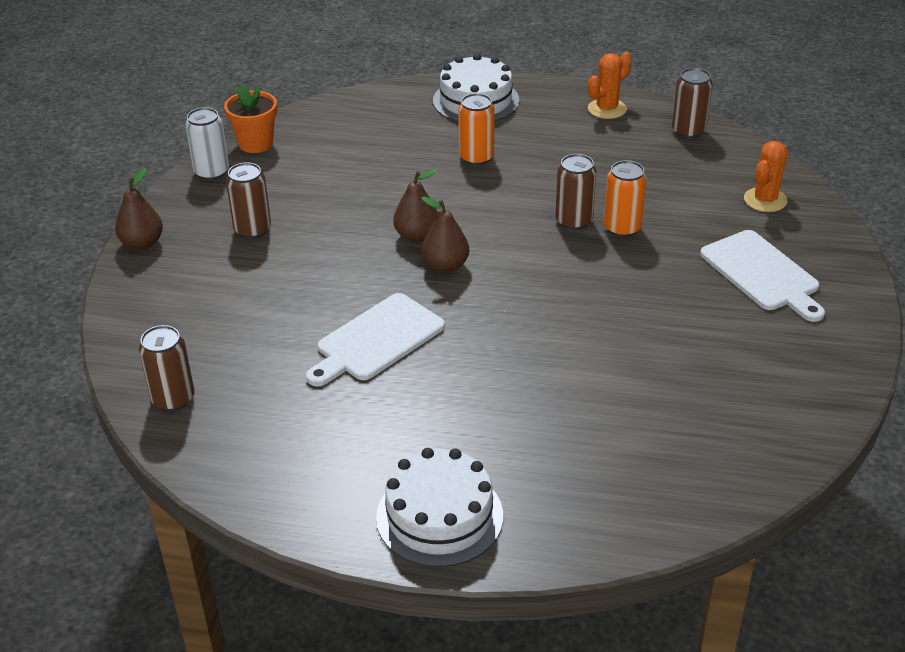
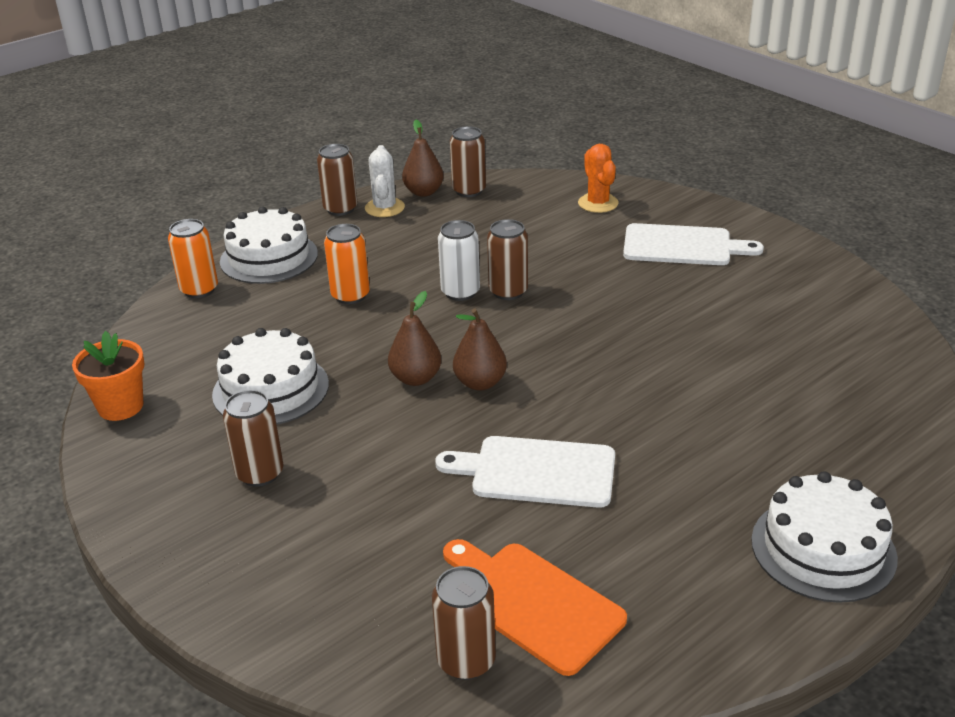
camera: 50 degrees left, 5 degrees down
brown pear [115,168,163,250] -> brown pear moved to [402,120,444,197]
white can [185,107,229,180] -> white can moved to [438,220,480,301]
white cutting board [306,293,445,387] -> white cutting board turned 105 degrees clockwise [435,436,615,508]
orange cactus [588,52,632,119] -> white cactus [365,145,405,217]
orange can [604,160,647,237] -> orange can moved to [168,219,218,298]
none -> white cake [212,328,329,424]
none -> brown can [317,144,358,216]
none -> orange cutting board [443,539,627,676]

